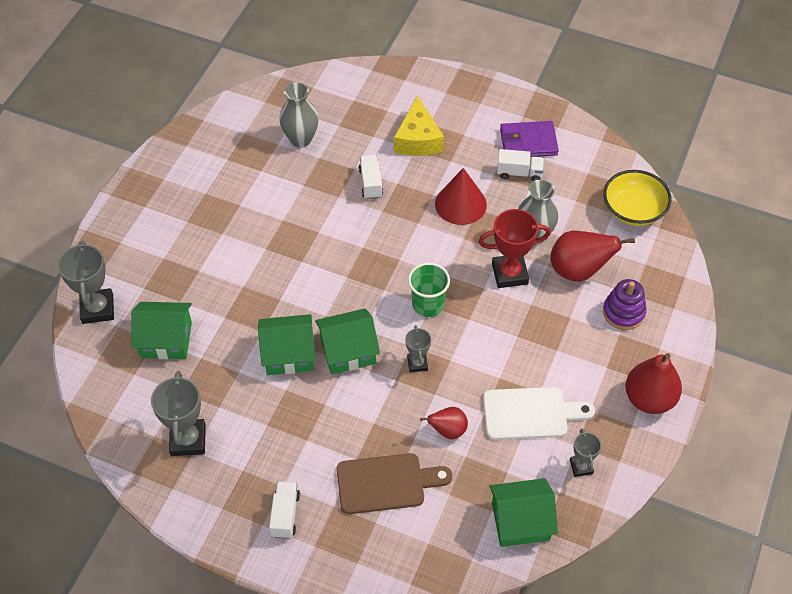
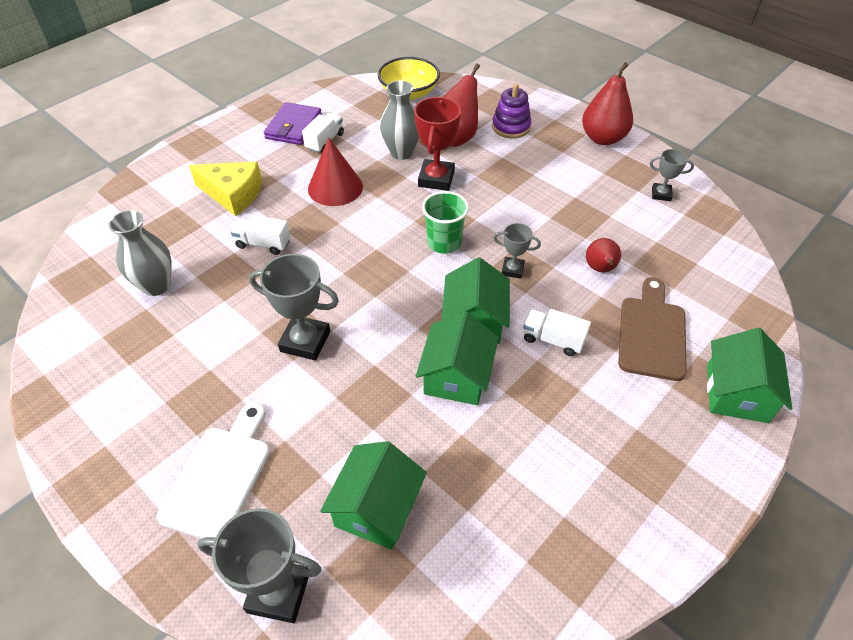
camera: 70 degrees left, 5 degrees down
grey trophy [151,371,206,456] -> grey trophy moved to [249,254,339,361]
white truck [269,481,300,539] -> white truck moved to [523,309,591,356]
white cutting board [483,387,595,440] -> white cutting board moved to [157,402,270,539]
green house [489,478,558,547] -> green house moved to [707,328,792,423]

